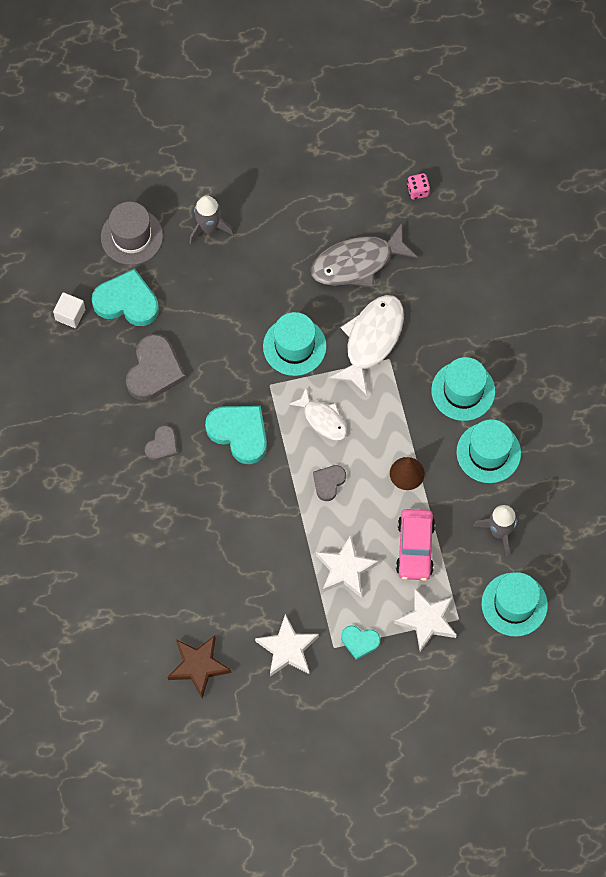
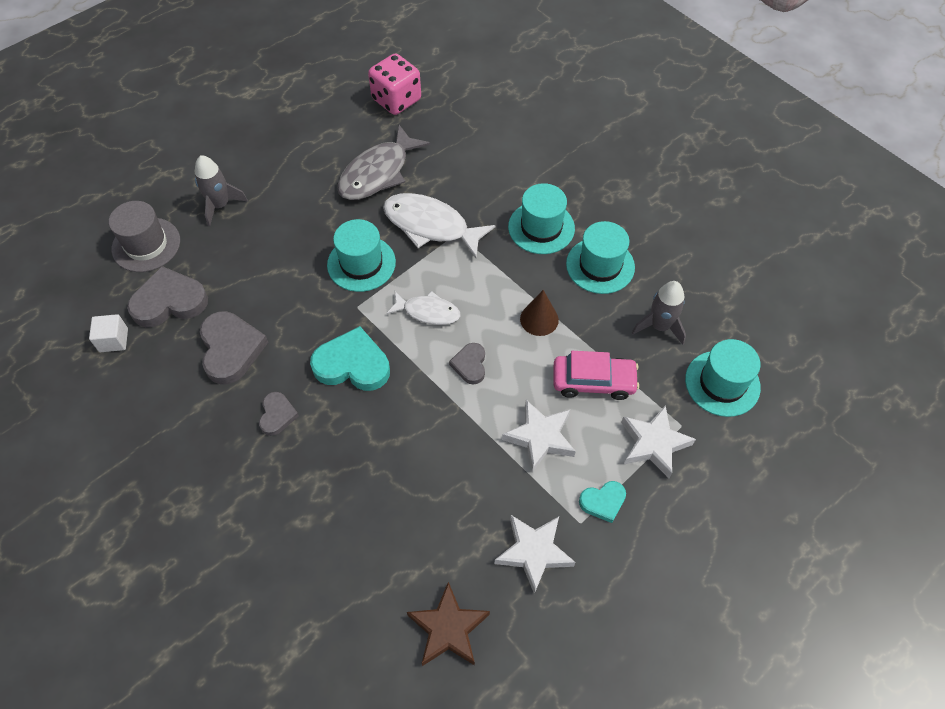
camera: 30 degrees left, 10 degrees down
turquoise heart [92,269,159,326] -> grey heart [127,266,208,327]
white fish [329,295,404,395] -> white fish turned 60 degrees counterclockwise [383,193,495,258]
pink car [396,509,435,581] -> pink car turned 60 degrees counterclockwise [553,351,639,400]
pink dice [407,173,430,200] -> pink dice [368,54,421,115], size x2.08

